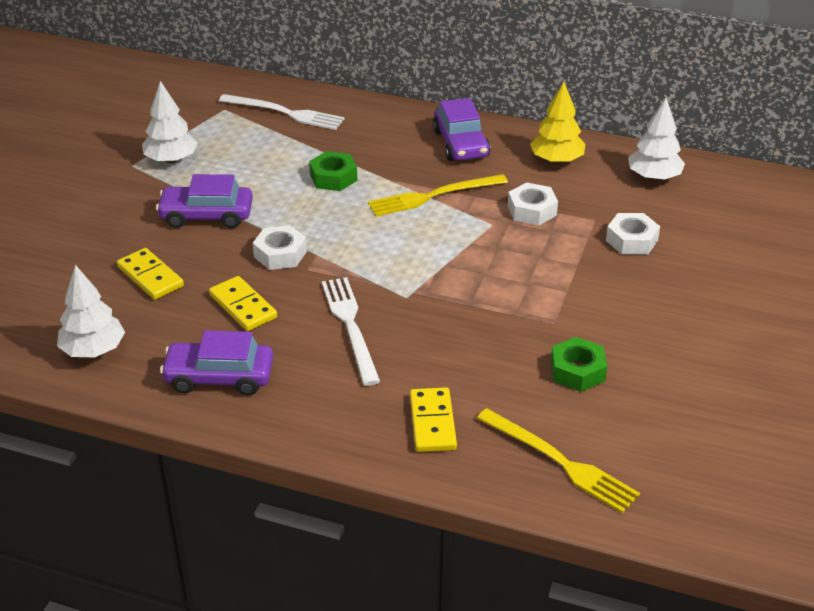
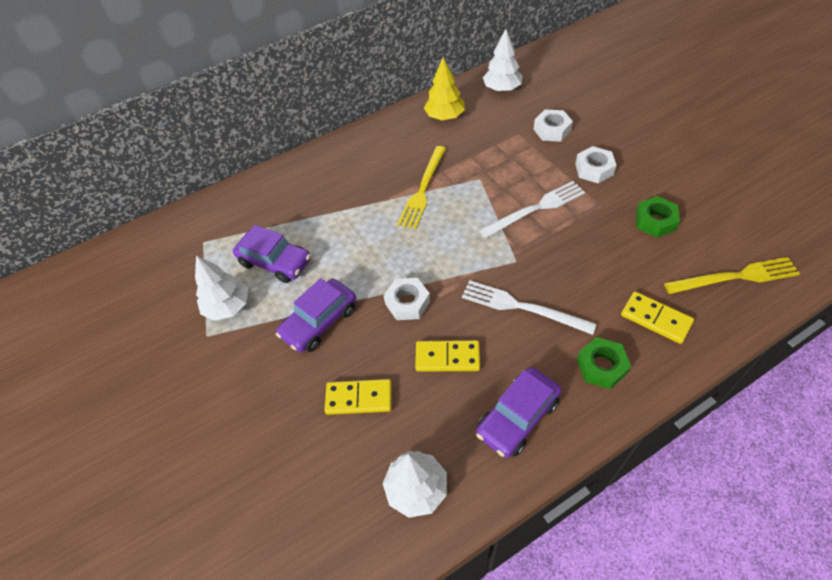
camera: 45 degrees left, 15 degrees up
white fork [219,94,345,130] -> white fork moved to [479,181,585,238]
green nut [309,151,357,191] -> green nut moved to [577,337,631,389]
purple car [433,98,490,161] -> purple car moved to [233,225,311,283]
white nut [508,182,558,225] -> white nut moved to [575,146,616,184]

